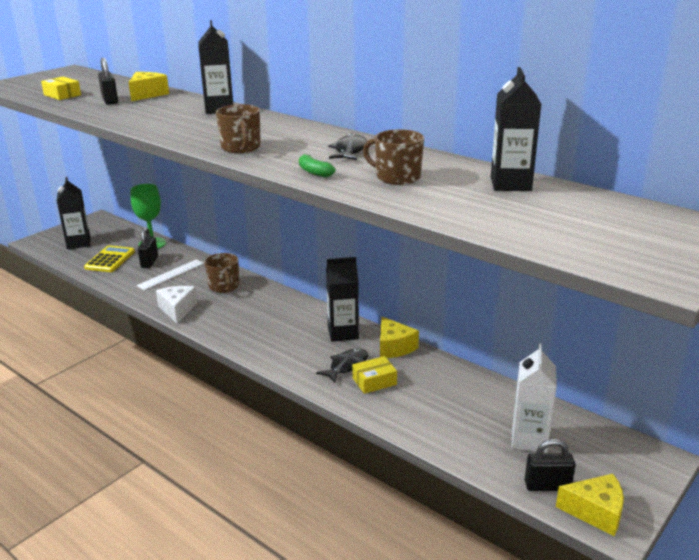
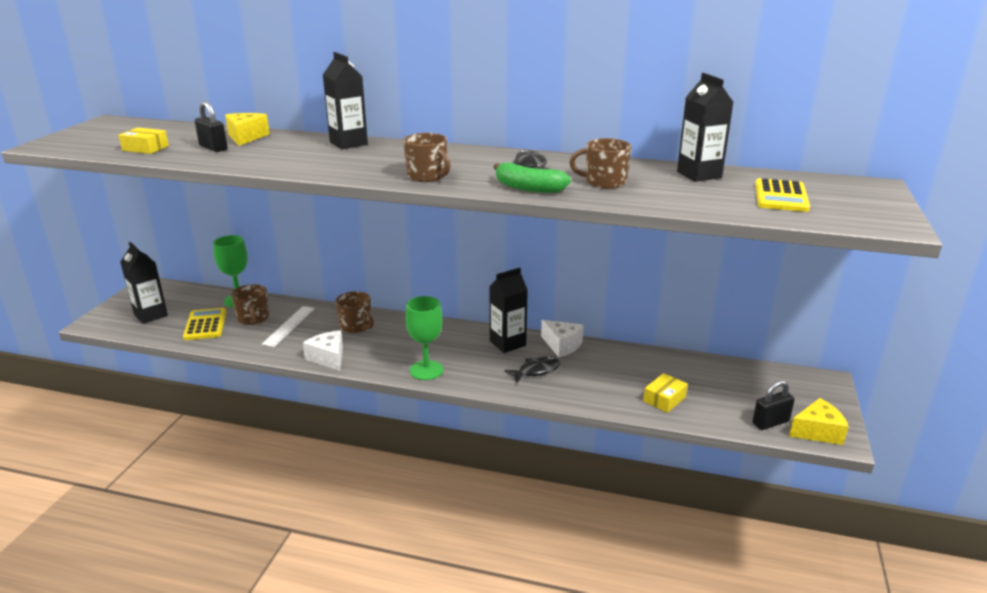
camera: 25 degrees left, 0 degrees up
black padlock [138,227,158,268] -> brown mug [231,284,269,325]
green banana [299,154,336,177] -> green banana [494,163,571,193], size x1.65
black fish [316,348,368,383] -> black fish turned 45 degrees clockwise [505,357,560,383]
yellow box [352,356,397,394] -> yellow box moved to [643,373,688,413]
yellow cheese [380,317,419,358] -> white cheese [541,320,584,357]
white carton [511,343,557,453] -> none
none -> green goblet [405,296,443,380]
none -> yellow calculator [755,178,810,212]

